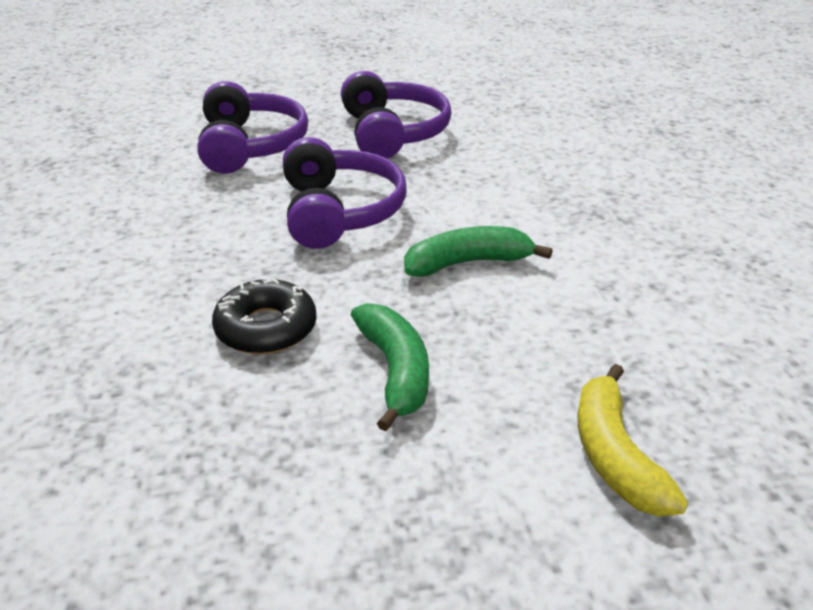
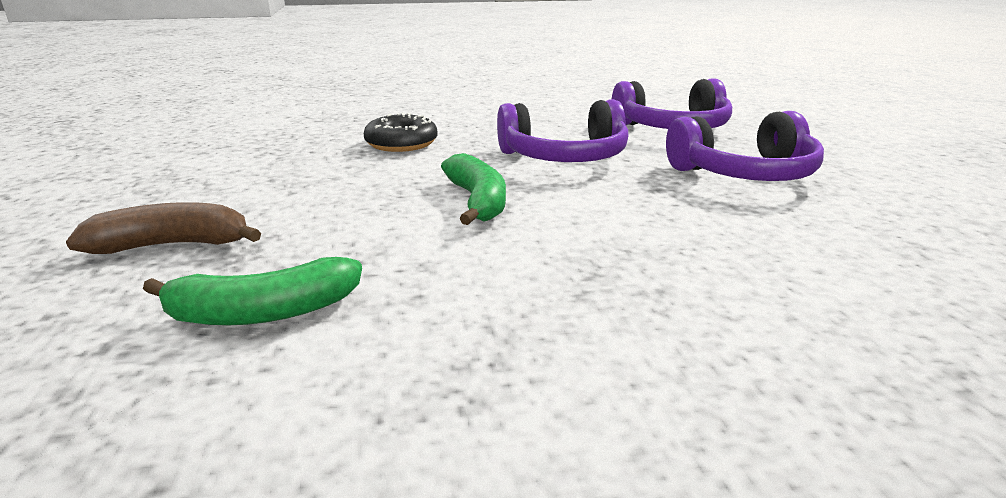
camera: 90 degrees right, 10 degrees down
green banana [351,303,429,431] -> green banana moved to [143,257,362,326]
yellow banana [578,364,688,517] -> brown banana [66,202,261,254]

